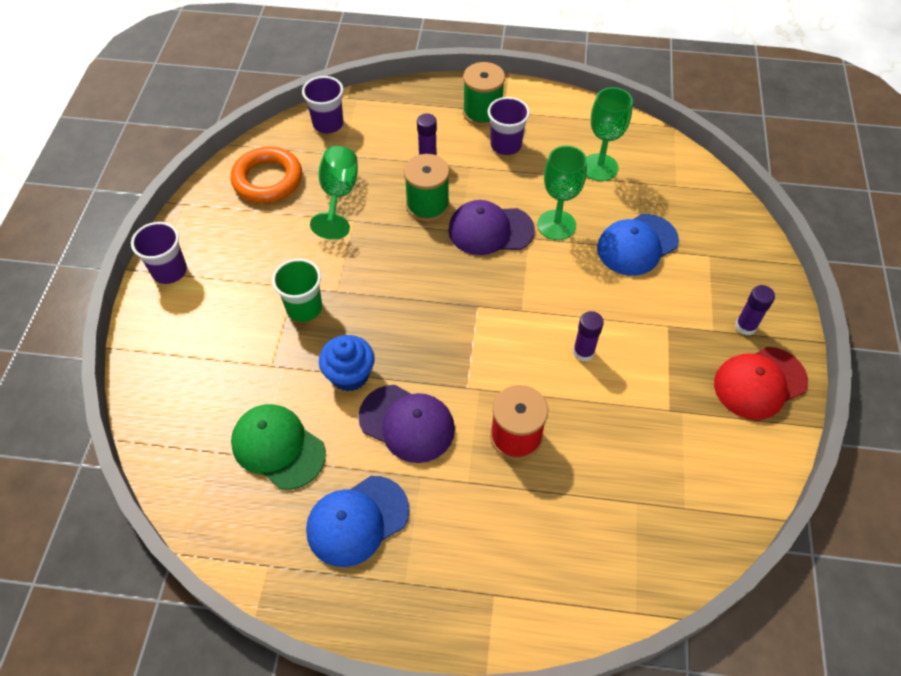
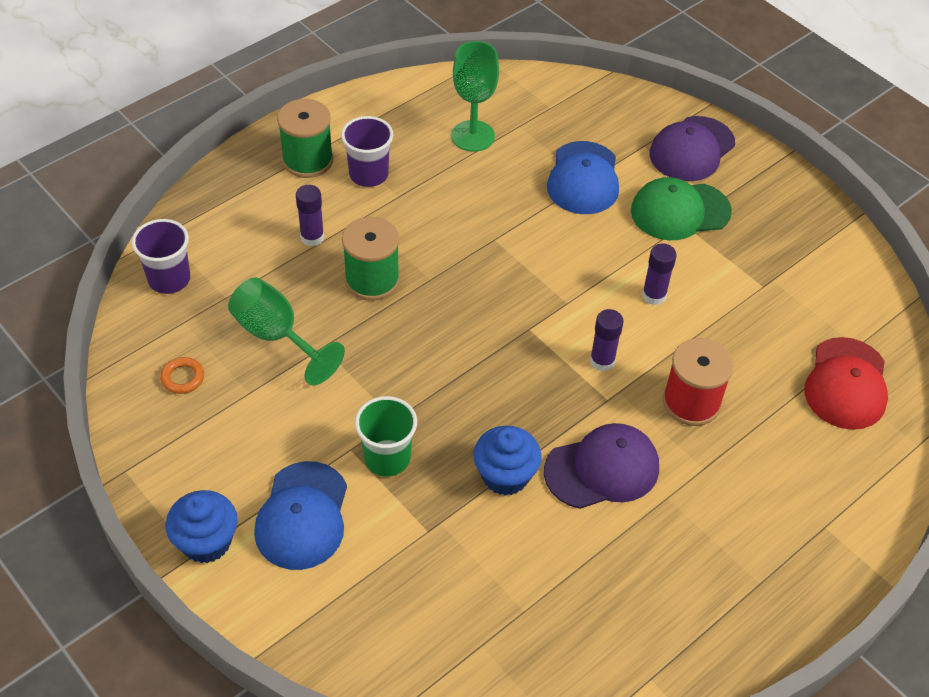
camera: 50 degrees left, 5 degrees down
purple cup [131,222,187,284] -> blue cupcake [165,490,238,563]
orange ring [230,147,302,203] -> orange ring [160,357,204,394], size x0.44
green cap [231,404,326,490] -> green cap moved to [631,177,732,240]
blue cap [306,476,409,567] -> blue cap moved to [254,461,347,570]
purple cap [448,200,535,255] -> purple cap moved to [650,116,735,181]
green goblet [537,146,587,240] -> none
red cap [714,347,808,420] -> red cap moved to [804,337,888,430]
purple glue stick [735,285,775,336] -> purple glue stick moved to [590,309,624,371]

